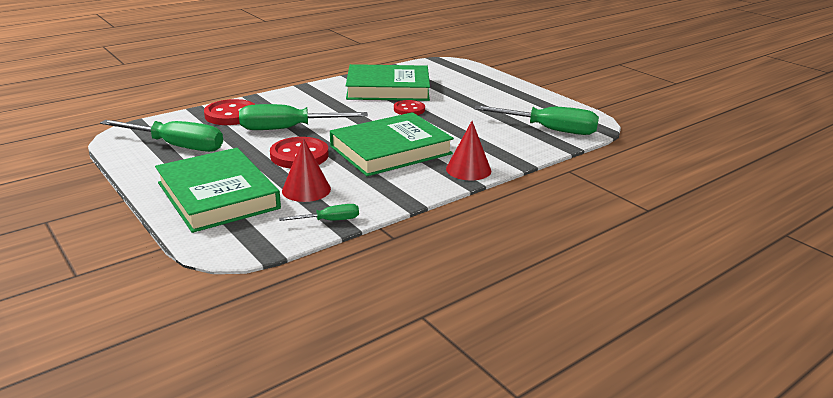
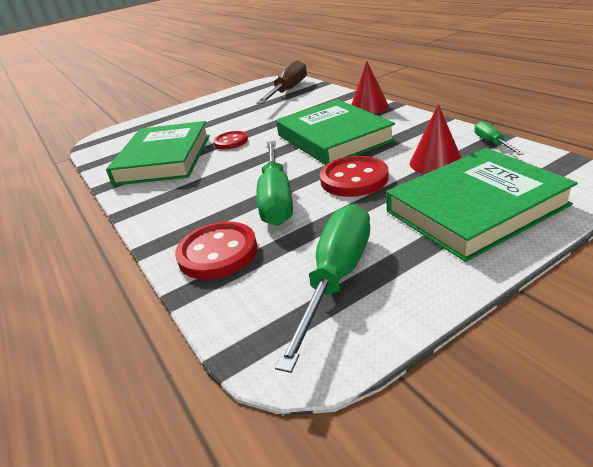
camera: 80 degrees left, 5 degrees up
green screwdriver [474,105,599,135] -> brown screwdriver [257,60,307,104]

